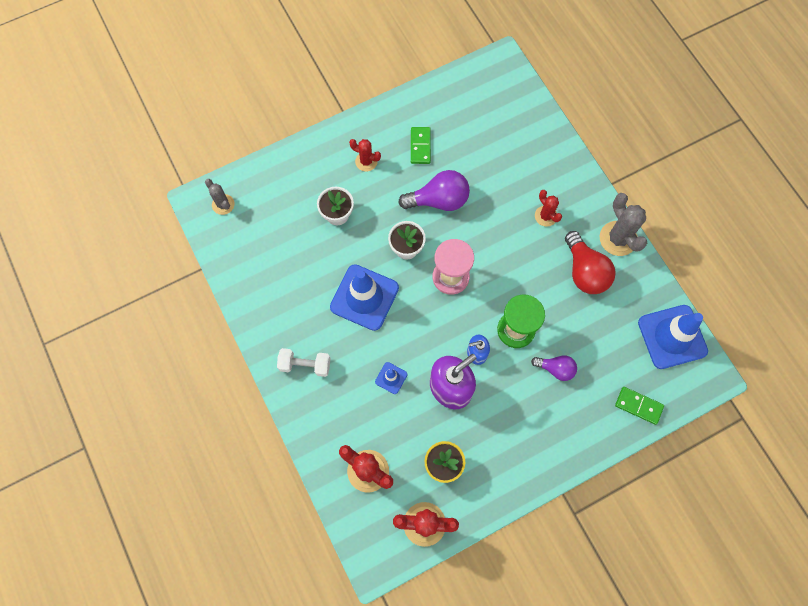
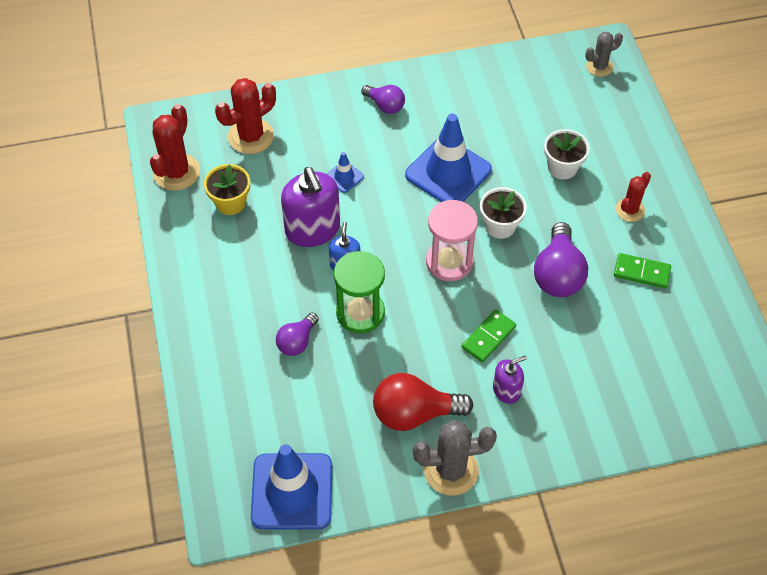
camera: 105 degrees right, 15 degrees down
white dumbbell [277,348,330,377] -> purple light bulb [361,85,405,114]
red cactus [535,190,562,227] -> purple soap dispenser [493,355,527,404]
green domino [615,387,664,425] -> green domino moved to [462,309,516,363]

